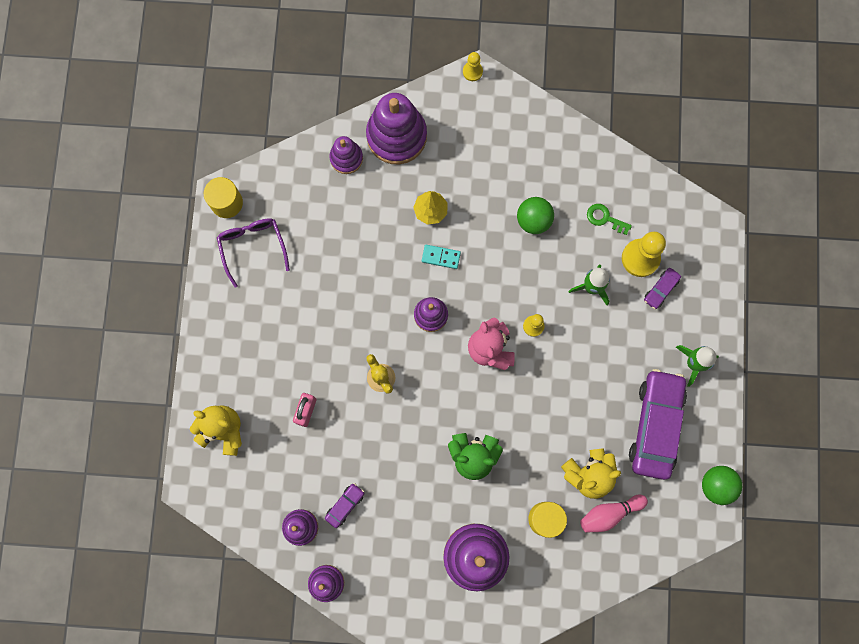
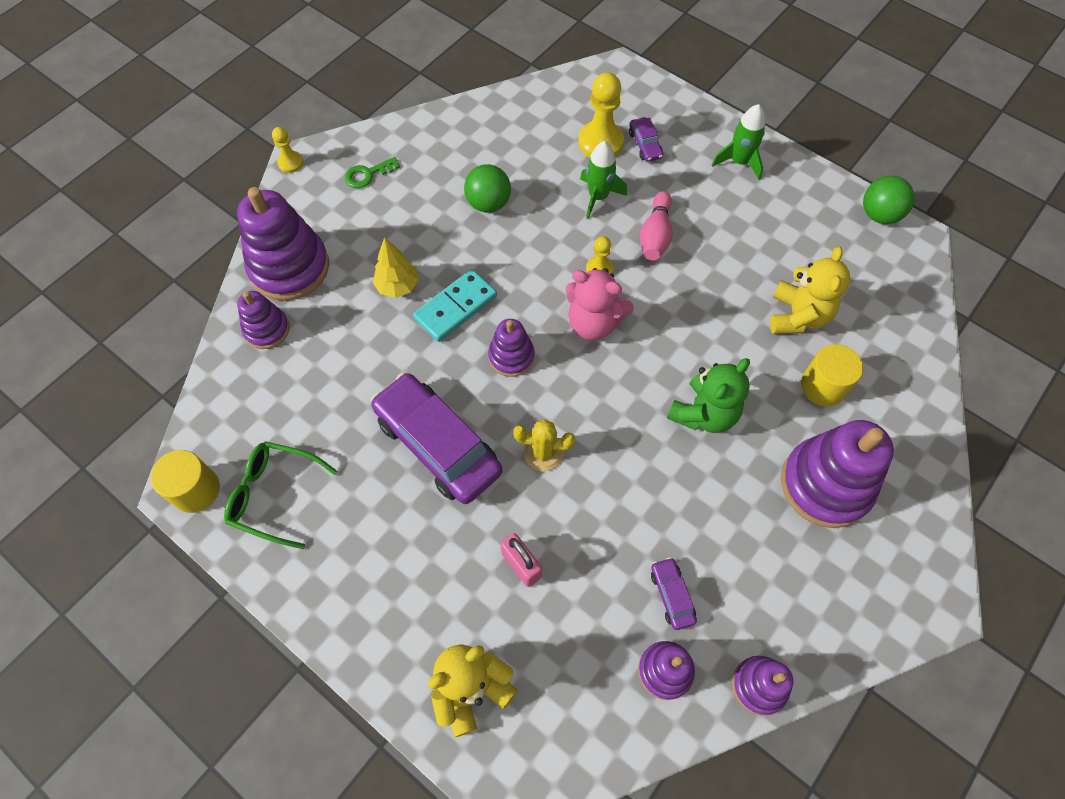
camera: 55 degrees left, 15 degrees down
purple glasses [217,218,290,288] -> green glasses [224,441,338,549]
turquoise domino [422,245,461,269] -> turquoise domino [413,269,497,342], size x1.63
pink bowling pin [580,495,648,533] -> pink bowling pin moved to [640,191,673,260]
green key [587,204,632,235] -> green key moved to [345,157,400,188]
purple car [629,369,687,480] -> purple car moved to [371,373,502,504]

